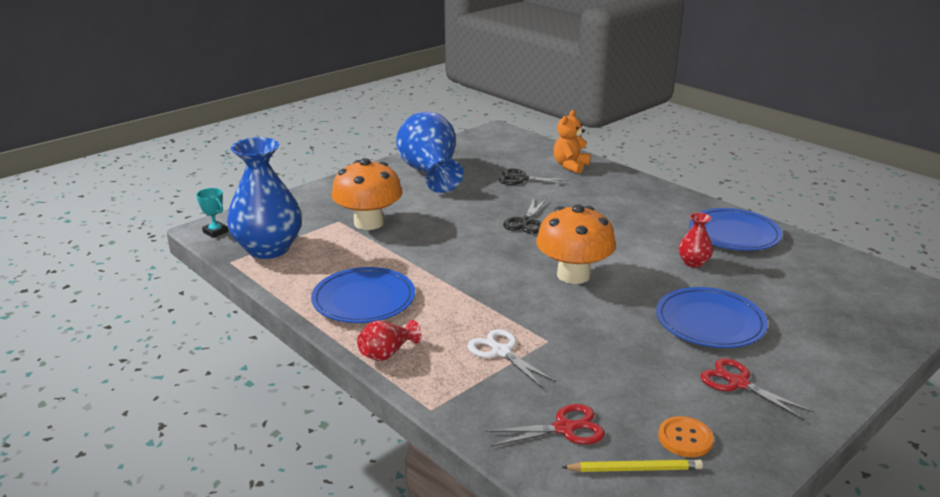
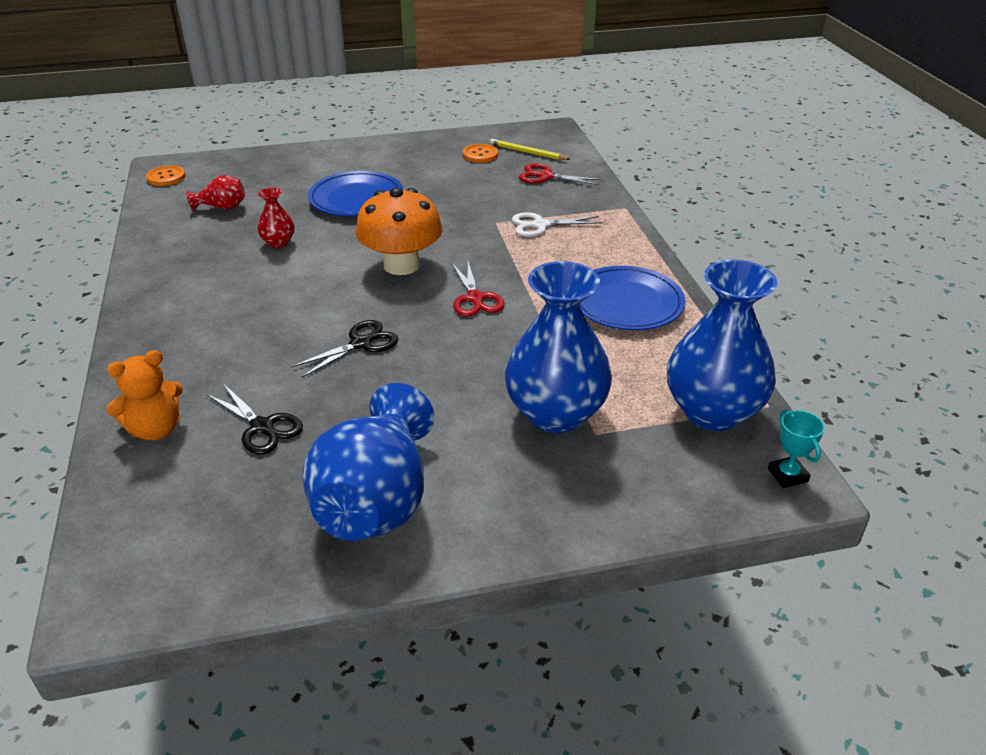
camera: 150 degrees left, 10 degrees up
orange mushroom [331,158,402,230] -> blue vase [505,261,612,433]
red vase [357,320,421,361] -> red vase moved to [186,175,245,211]
white scissors [467,329,556,388] -> white scissors turned 90 degrees clockwise [512,212,603,237]
blue plate [689,208,782,251] -> none
red scissors [700,358,814,420] -> red scissors moved to [452,261,505,317]
none -> orange button [146,165,186,186]

